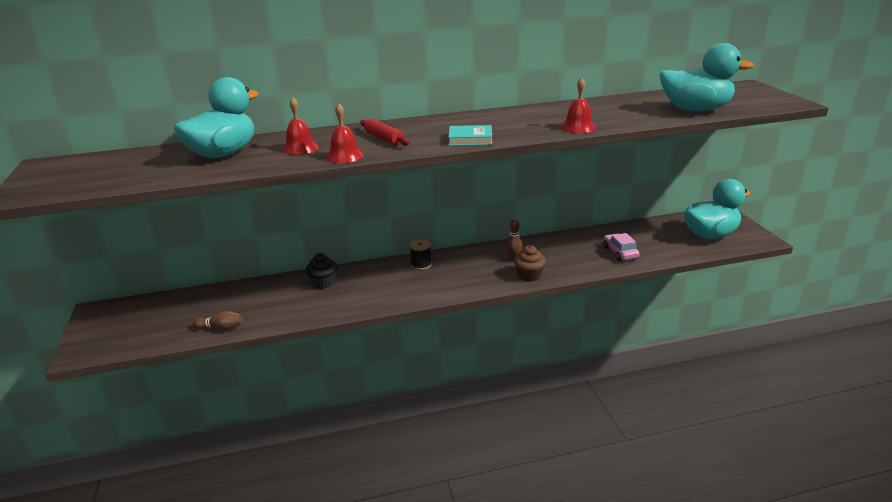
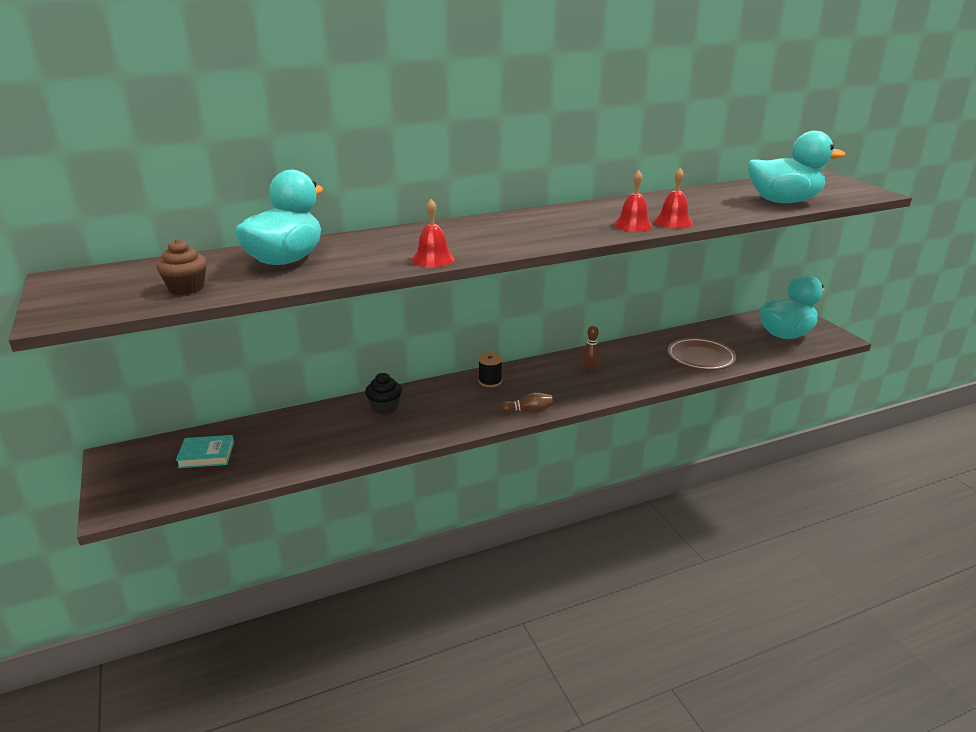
camera: 10 degrees left, 0 degrees up
brown bowling pin [193,311,243,330] -> brown bowling pin moved to [499,392,553,413]
red bell [282,97,319,155] -> red bell moved to [614,170,653,232]
red rolling pin [360,119,410,146] -> none
turquoise book [448,125,492,146] -> turquoise book moved to [176,435,234,468]
brown cupcake [514,245,546,281] -> brown cupcake moved to [157,239,207,295]
pink car [603,233,639,261] -> brown plate [668,338,736,370]

